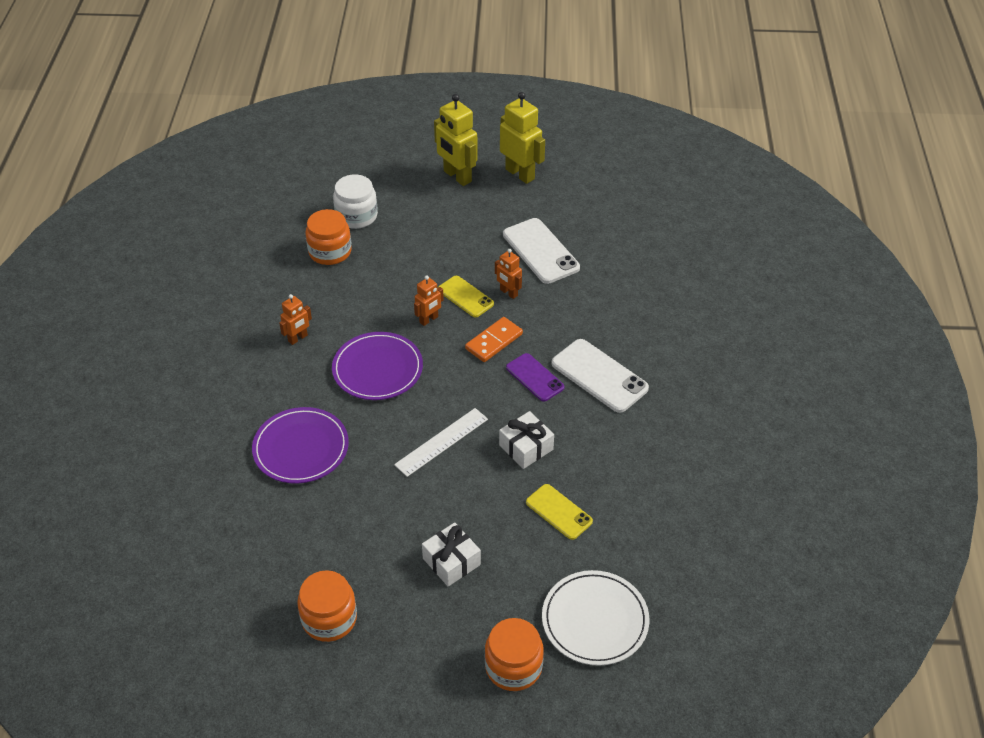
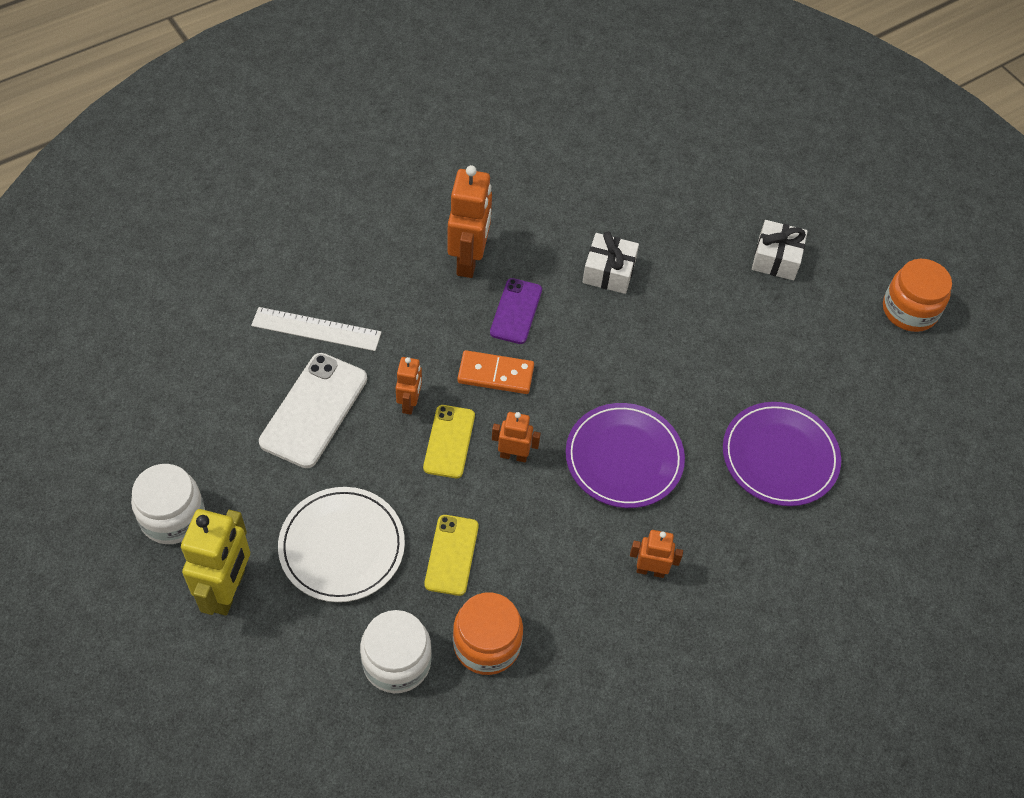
camera: 130 degrees left, 10 degrees up
white ruler [394,408,488,477] -> white ruler moved to [251,307,382,351]
orange jar [485,618,544,691] -> none
yellow robot [500,92,545,184] -> white jar [131,464,205,544]
yellow phone [526,484,593,540] -> yellow phone moved to [424,515,479,596]
white plate [542,570,649,666] -> white plate moved to [278,487,405,602]
white phone [551,339,649,413] -> orange robot [447,165,492,278]

